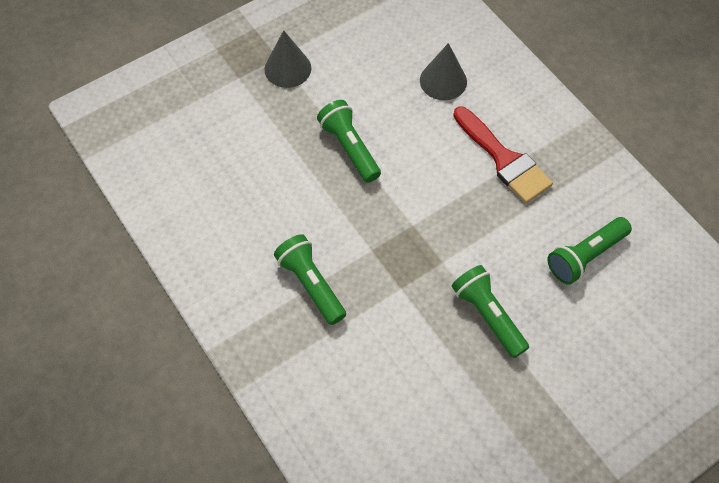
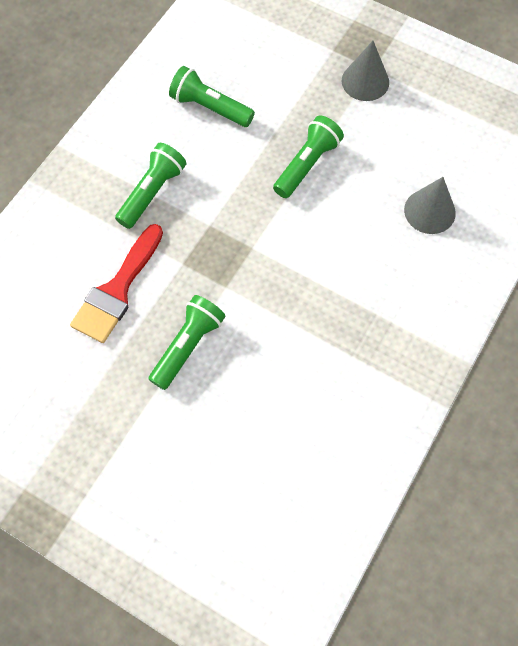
camera: 65 degrees right, 5 degrees up
red brush [453,107,553,203] -> red brush moved to [70,224,163,343]
green flashlight [547,217,632,285] -> green flashlight moved to [169,66,255,127]

